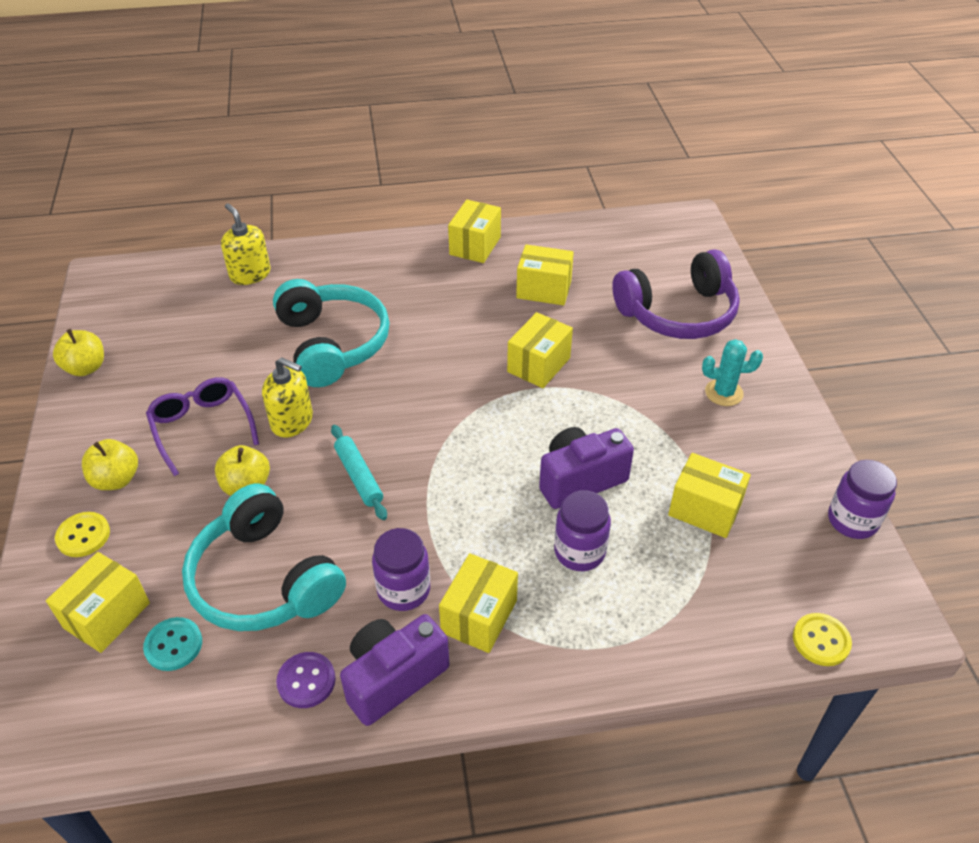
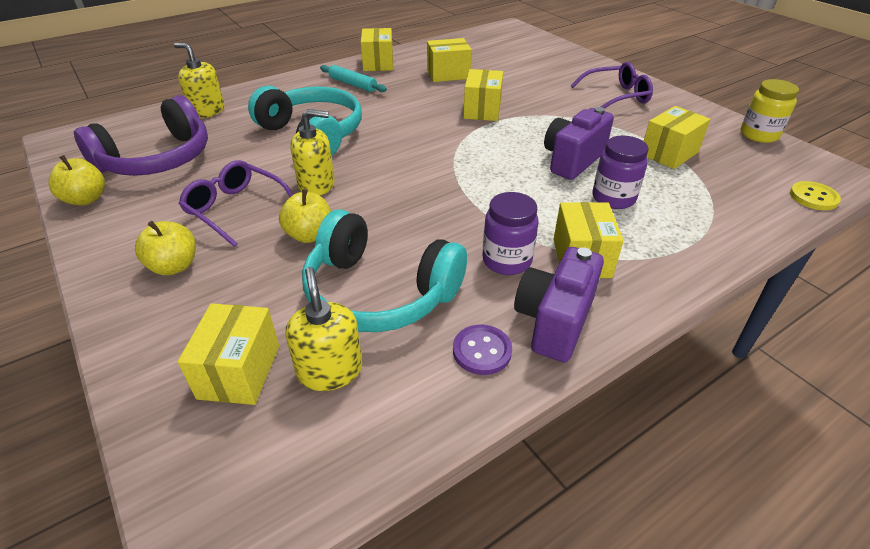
camera: 25 degrees left, 5 degrees down
yellow button [55,512,110,557] -> none
turquoise button [143,617,202,671] -> yellow soap dispenser [286,267,362,391]
turquoise rolling pin [331,425,387,520] -> turquoise rolling pin moved to [320,65,387,92]
purple headphones [612,250,740,339] -> purple headphones moved to [74,95,208,176]
yellow box [668,453,751,538] -> yellow box turned 45 degrees counterclockwise [644,106,710,169]
turquoise cactus [702,339,763,406] -> purple glasses [571,62,653,109]
purple jar [828,460,897,539] -> yellow jar [741,79,799,143]

